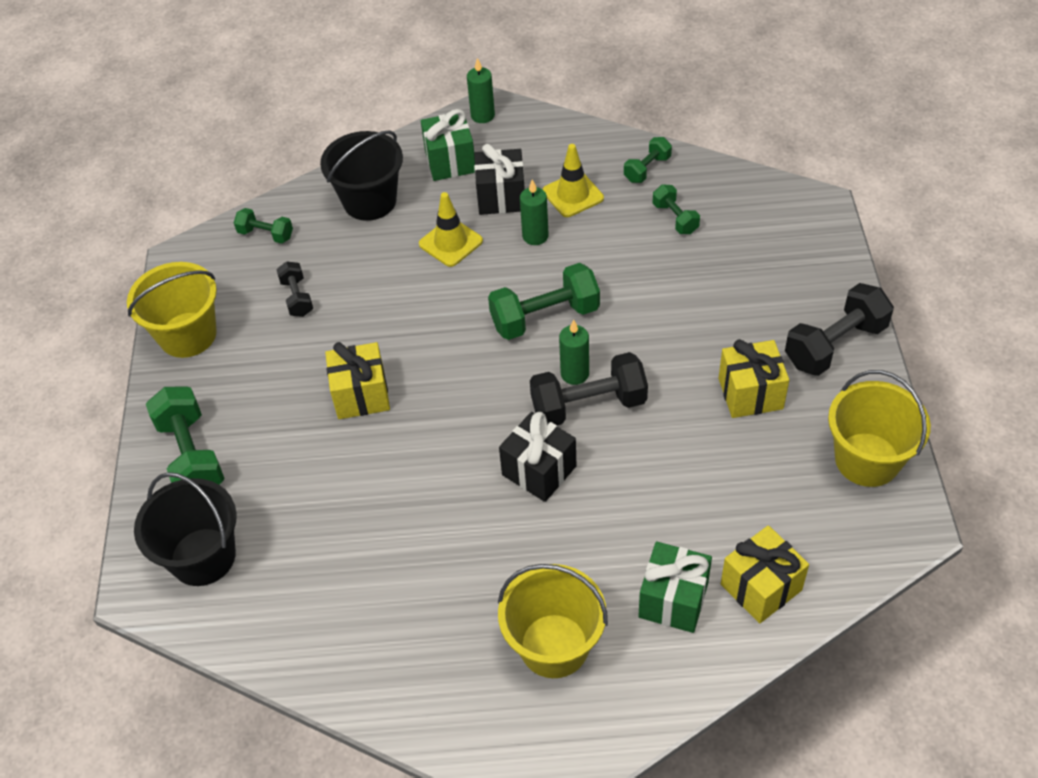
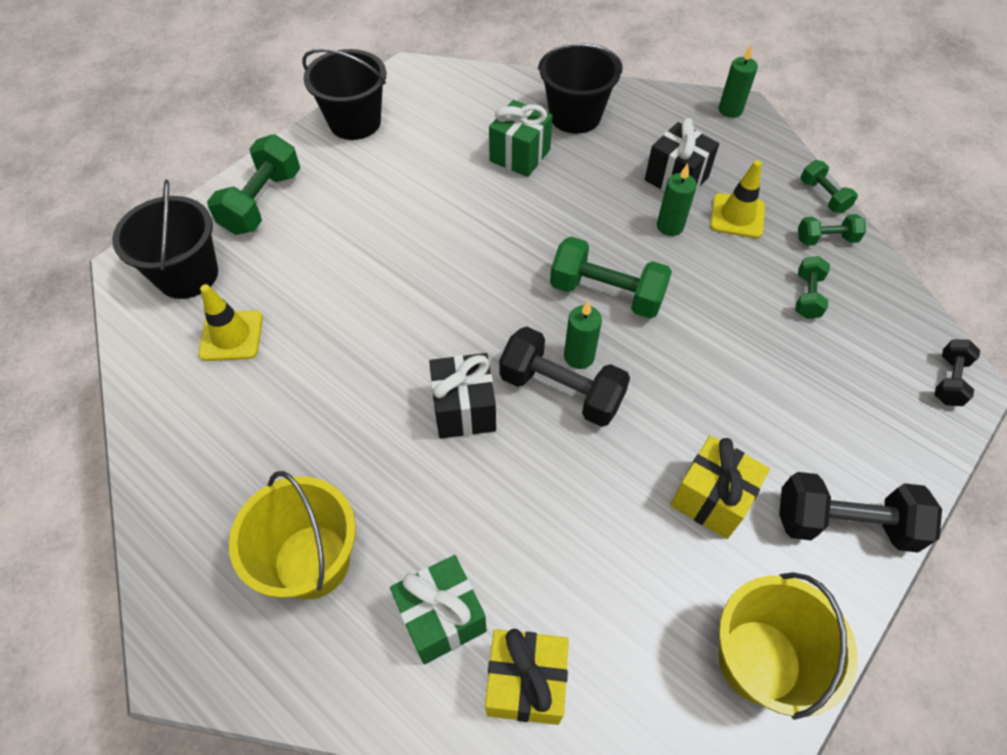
camera: 40 degrees right, 5 degrees up
yellow bucket [127,262,217,358] -> black bucket [302,48,386,140]
green dumbbell [234,208,293,244] -> green dumbbell moved to [801,160,858,213]
black dumbbell [276,261,313,317] -> black dumbbell moved to [934,340,980,406]
yellow gift [325,342,390,419] -> none
yellow traffic cone [419,192,483,267] -> yellow traffic cone moved to [198,284,263,361]
green gift [421,109,475,181] -> green gift moved to [489,100,553,177]

